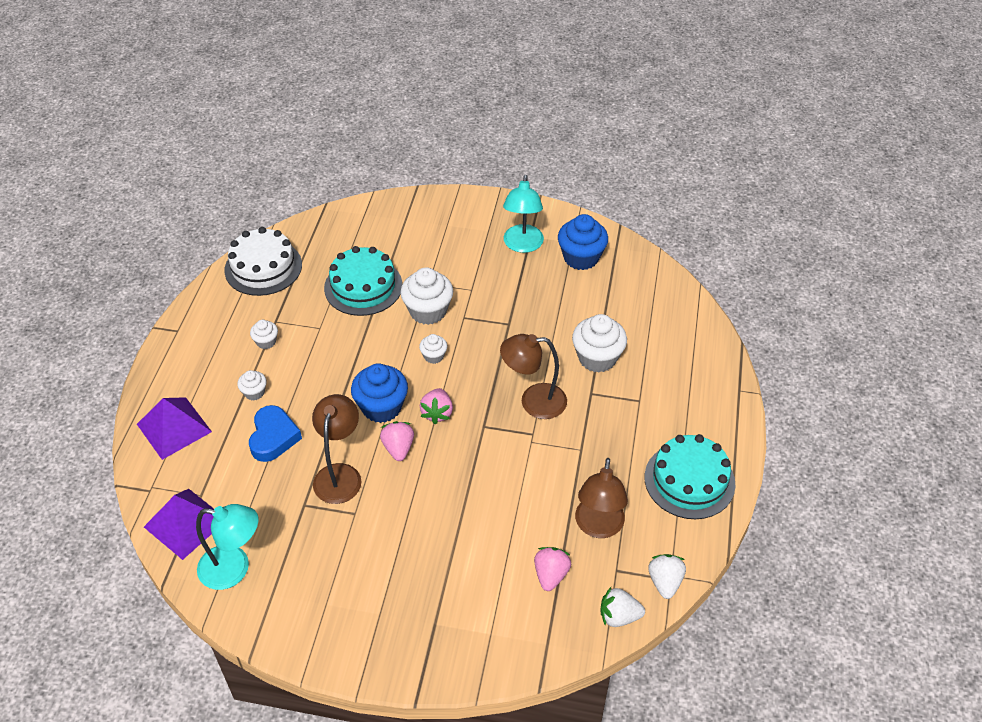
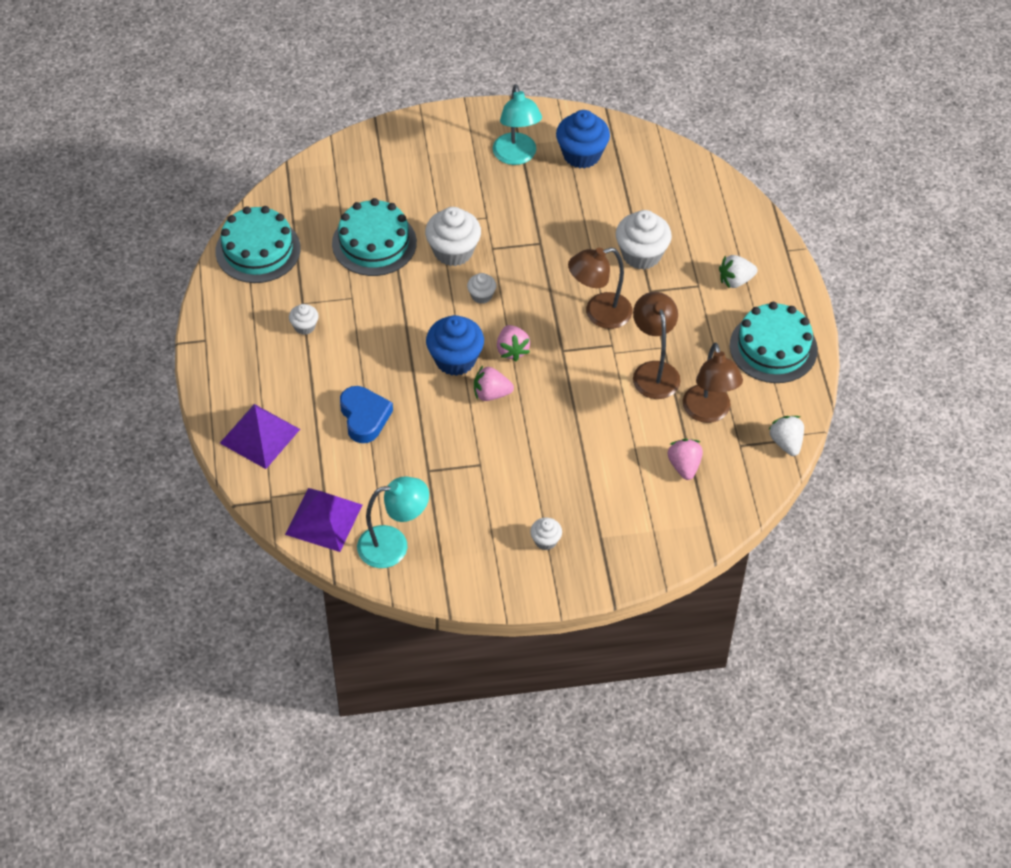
camera: 20 degrees left, 5 degrees up
white cake [224,227,302,296] -> turquoise cake [215,206,301,283]
white cupcake [237,370,267,401] -> white cupcake moved to [530,518,562,550]
brown lamp [312,394,361,504] -> brown lamp moved to [633,292,681,399]
pink strawberry [380,421,414,461] -> pink strawberry turned 60 degrees counterclockwise [474,366,514,401]
white strawberry [600,587,645,627] -> white strawberry moved to [719,255,758,288]

